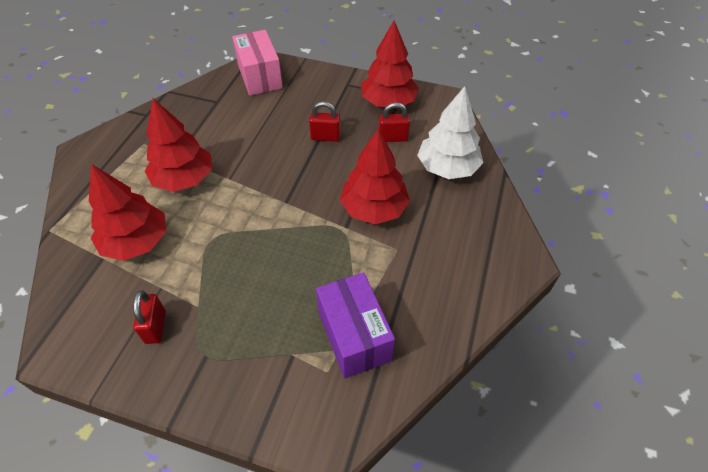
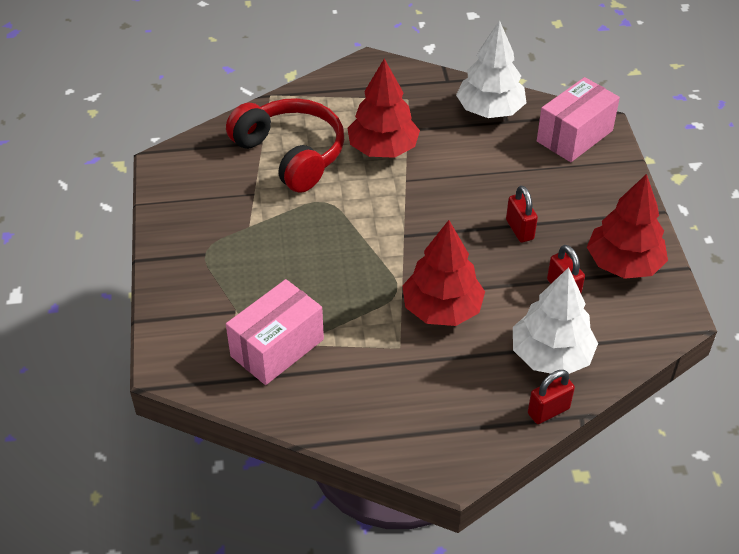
camera: 65 degrees right, 5 degrees down
red tree [89,164,166,261] -> red headphones [226,98,344,193]
red padlock [133,290,166,344] -> red padlock moved to [528,370,575,424]
purple box [316,273,395,378] -> pink box [226,279,324,385]
none -> white tree [456,20,527,118]

